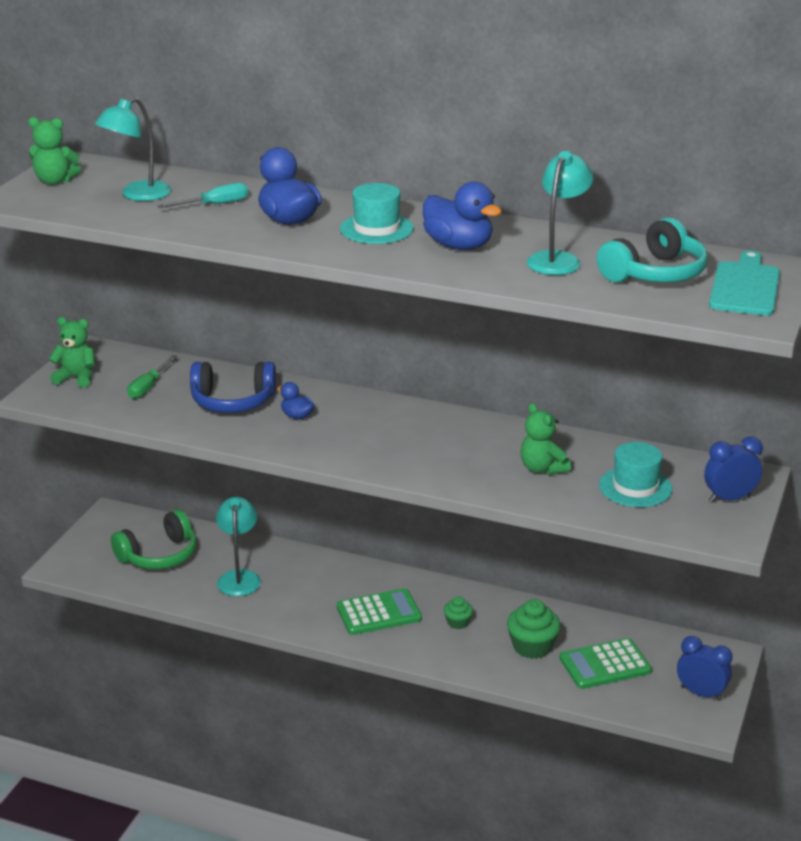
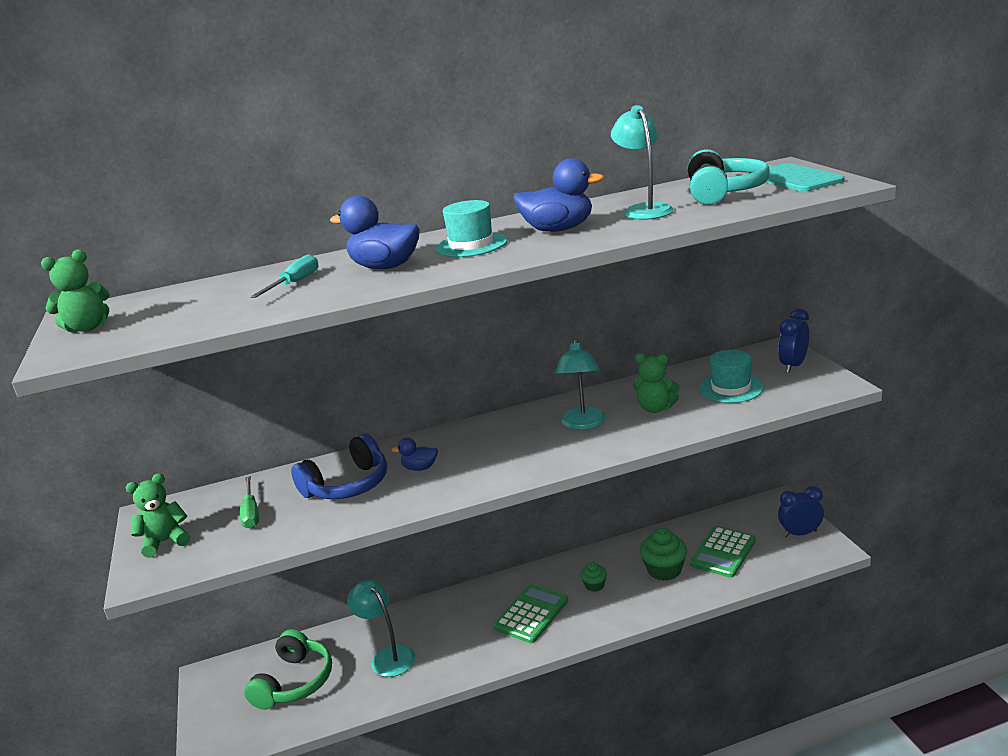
camera: 35 degrees left, 5 degrees down
turquoise lamp [95,97,171,201] -> turquoise lamp moved to [555,338,606,430]

